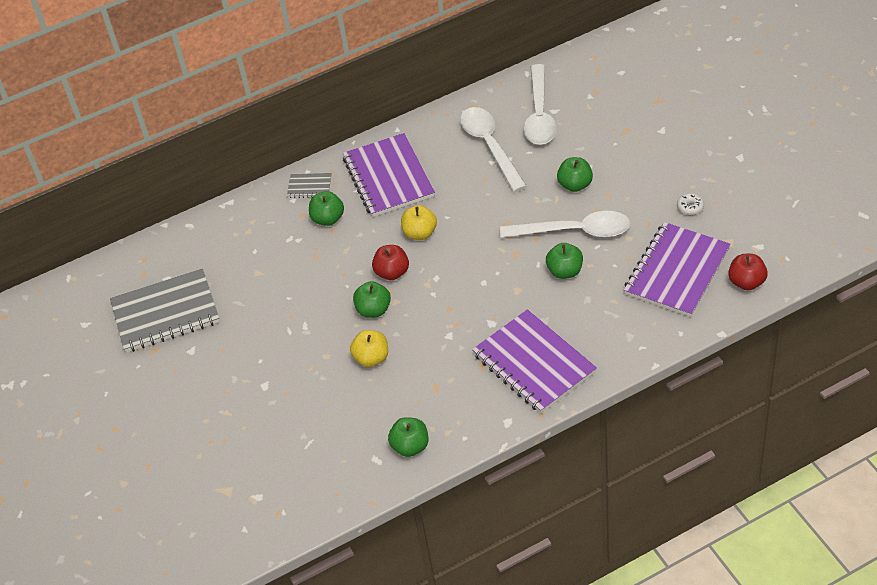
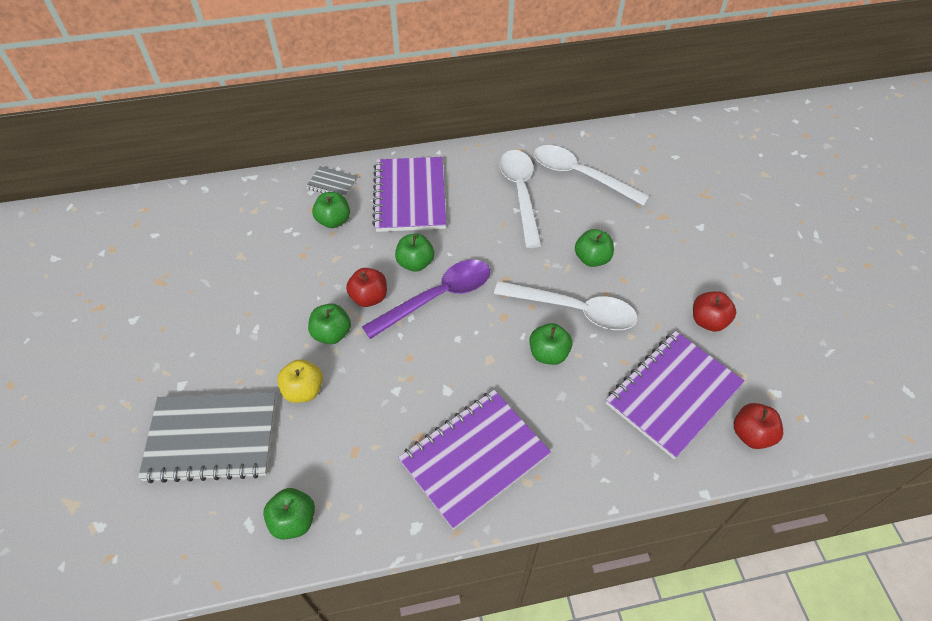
camera: 10 degrees right, 5 degrees up
grey notebook [110,268,220,353] -> grey notebook moved to [138,392,277,483]
yellow apple [401,205,437,240] -> green apple [395,234,434,272]
purple notebook [472,309,597,413] -> purple notebook turned 75 degrees clockwise [398,390,551,530]
white spoon [524,64,557,145] -> white spoon turned 105 degrees clockwise [534,145,650,206]
white donut [677,193,704,215] -> red apple [693,291,736,332]
none -> purple spoon [362,260,490,339]

